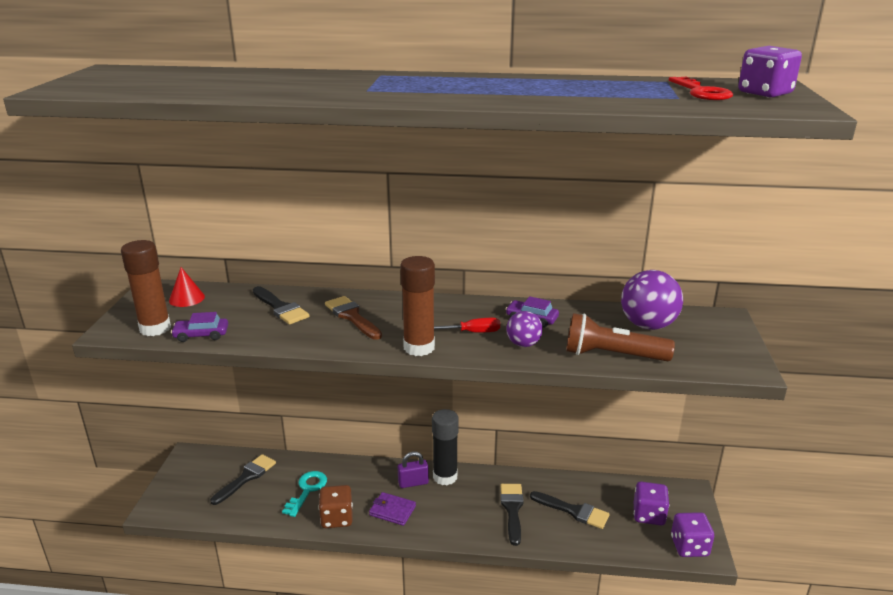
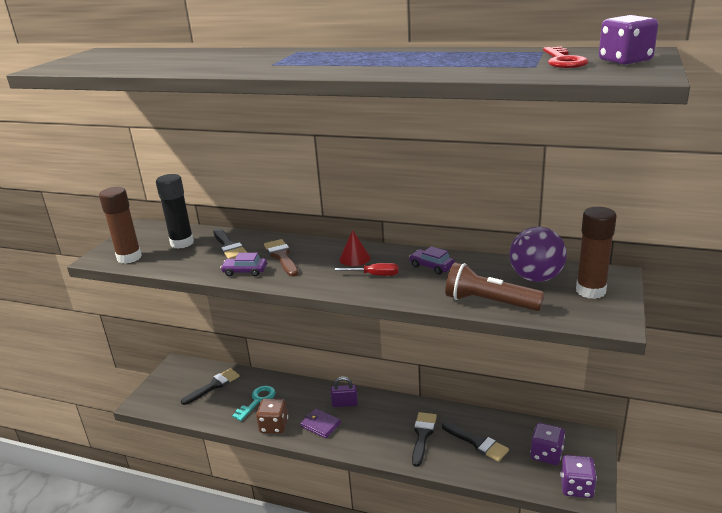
camera: 15 degrees right, 0 degrees up
red cone [169,267,205,307] -> red cone moved to [339,230,370,266]
purple car [171,312,228,342] -> purple car moved to [220,253,267,276]
brown glue stick [400,256,435,356] -> brown glue stick moved to [576,207,616,299]
black glue stick [432,409,459,485] -> black glue stick moved to [156,174,194,249]
purple ball [506,311,543,347] -> none

